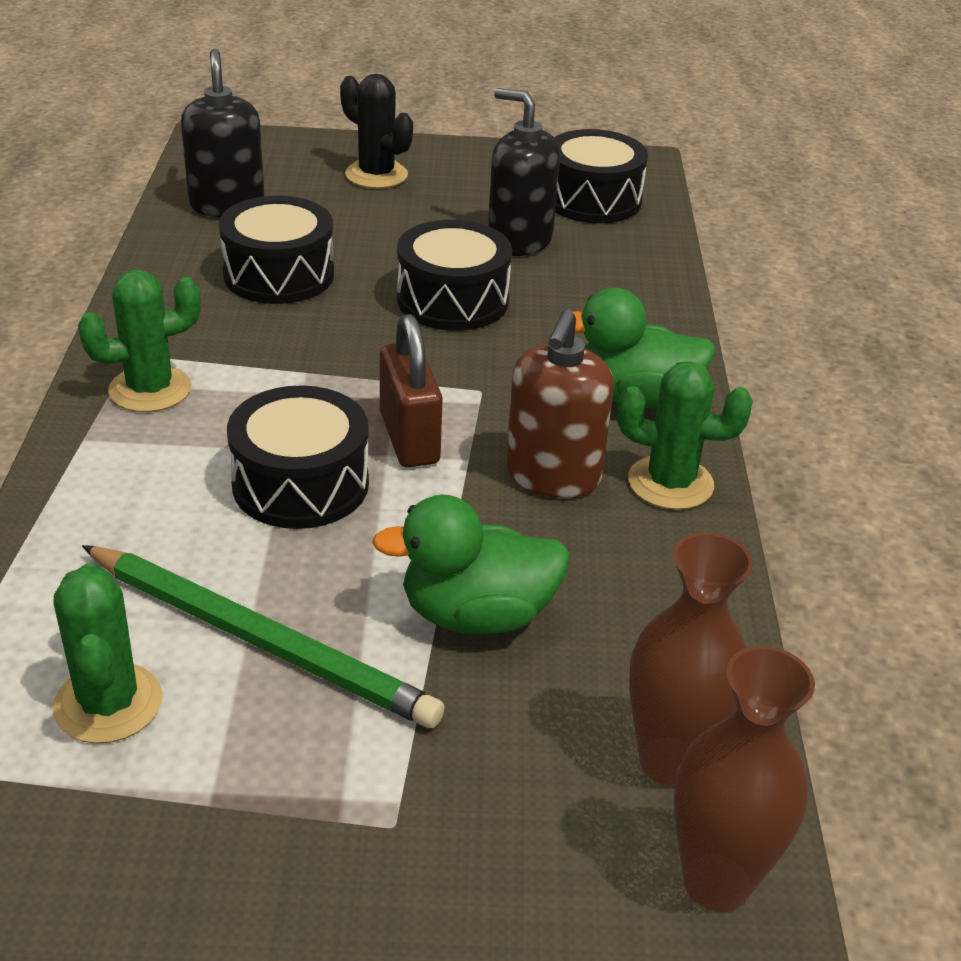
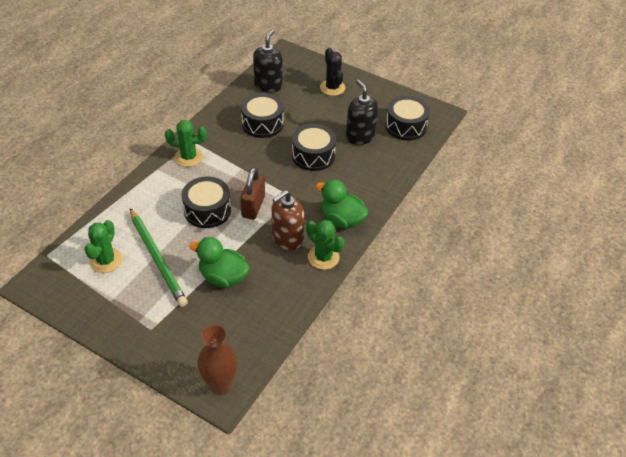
camera: 30 degrees right, 10 degrees up
brown vase [629,532,753,787] -> none

